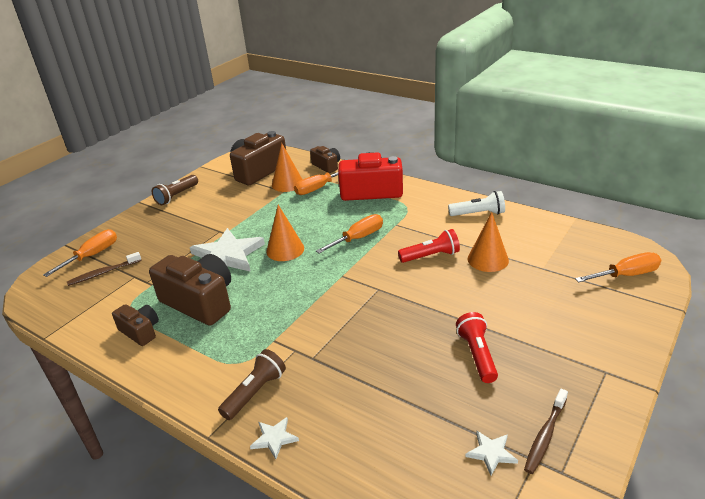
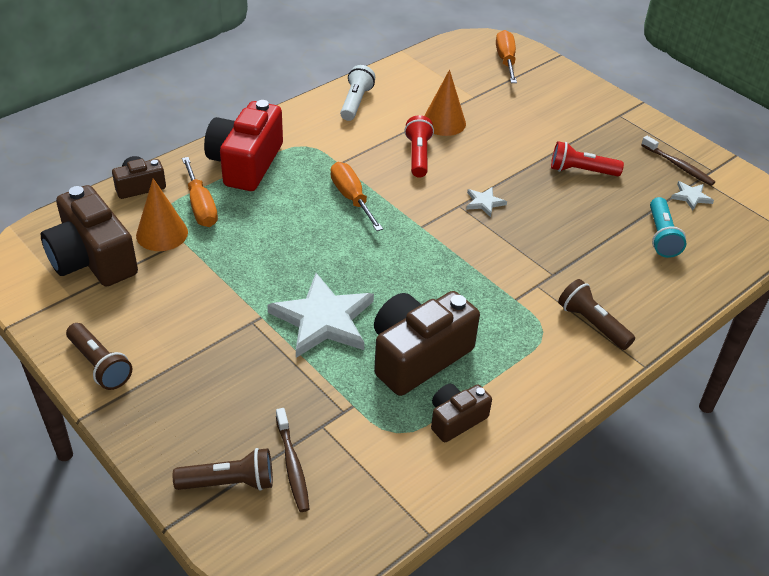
camera: 80 degrees left, 10 degrees up
orange screwdriver [43,229,117,277] -> brown flashlight [173,448,273,491]
white star [250,417,299,459] -> white star moved to [466,187,507,217]
orange cone [266,205,304,261] -> none
none -> turquoise flashlight [650,197,686,258]

